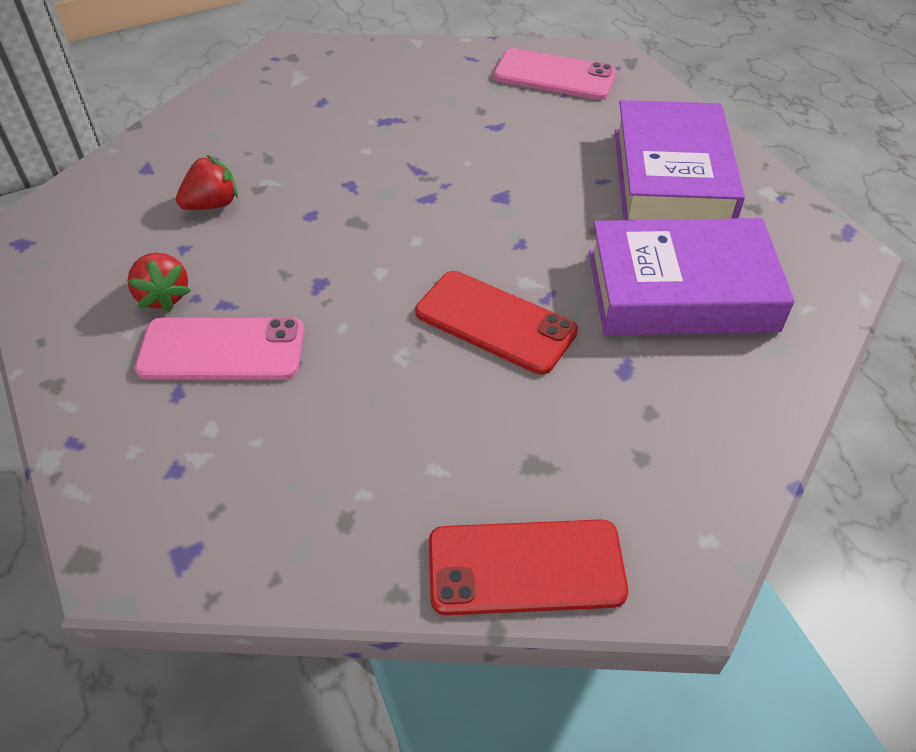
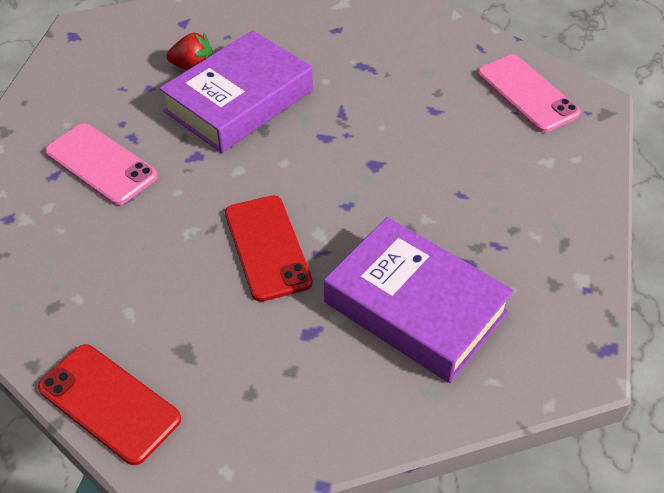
camera: 40 degrees right, 0 degrees up
red strawberry [127,253,191,312] -> none
purple book [615,100,745,220] -> purple book moved to [159,30,313,153]

